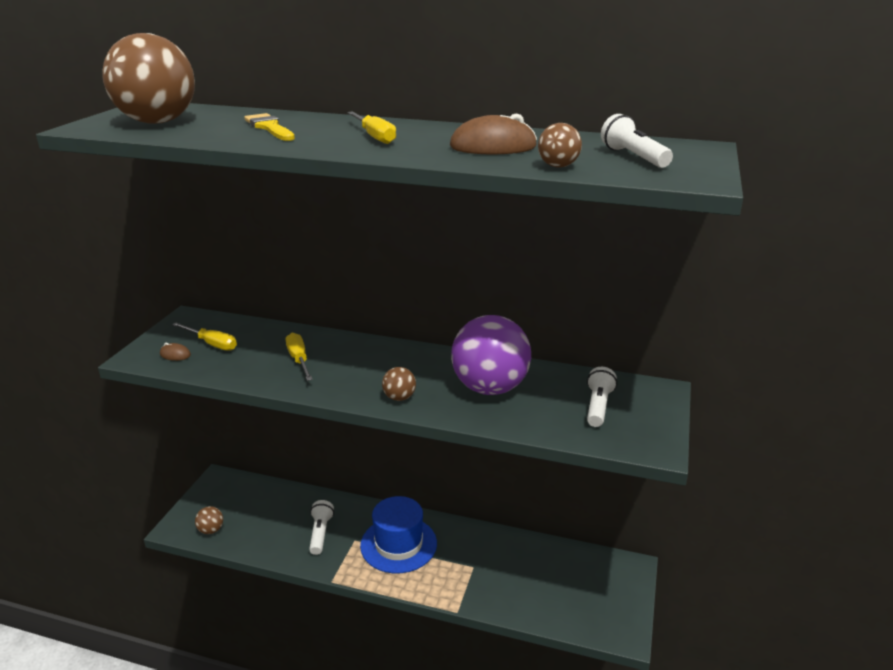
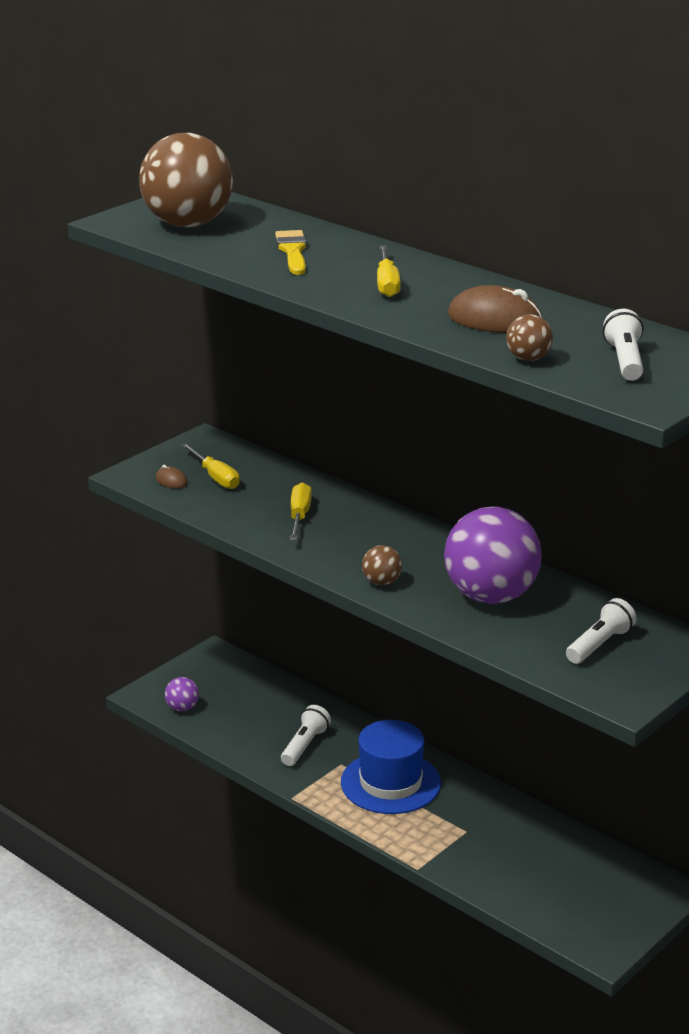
camera: 25 degrees right, 0 degrees up
brown ball [195,506,223,534] -> purple ball [165,677,199,711]

